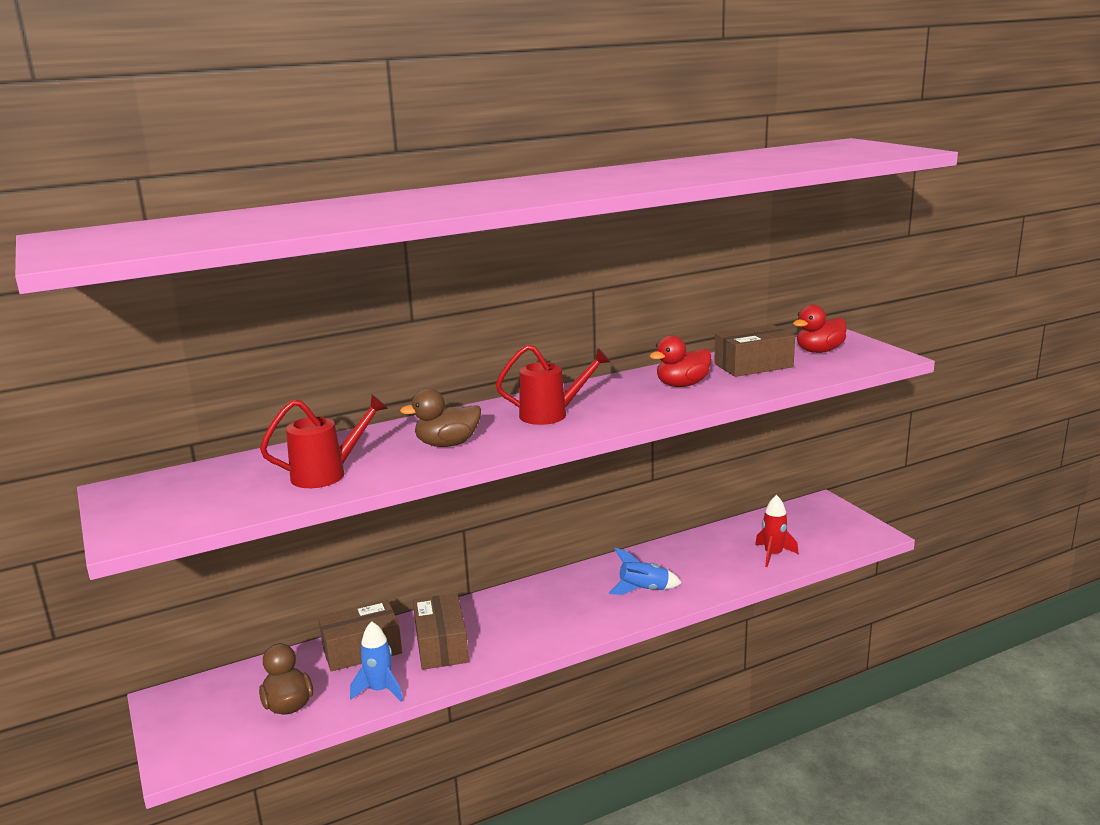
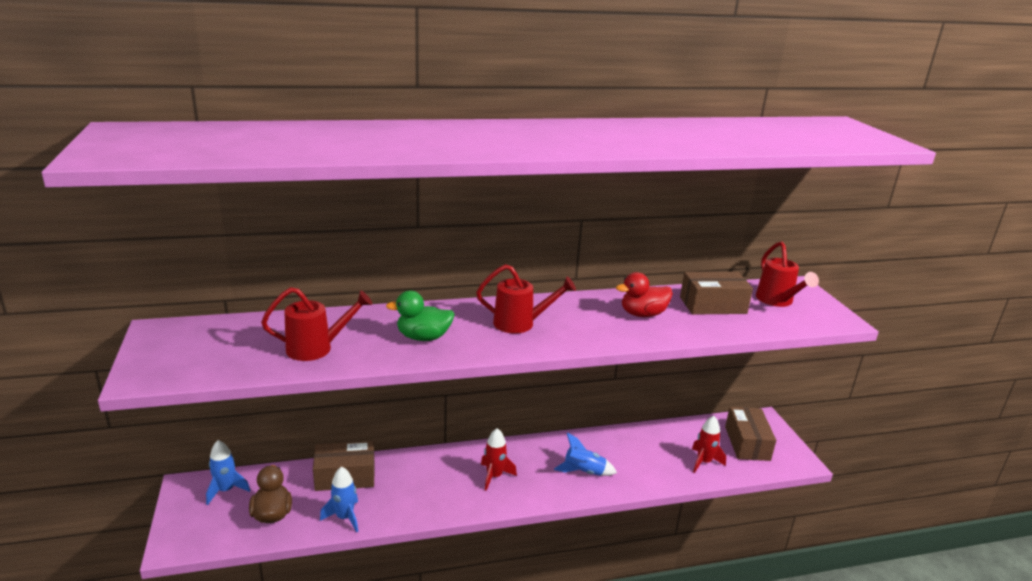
camera: 10 degrees right, 5 degrees up
brown duck [400,388,481,447] -> green duck [386,291,455,341]
brown box [413,593,469,670] -> brown box moved to [725,407,776,461]
red duck [793,305,847,353] -> red watering can [756,242,819,307]
none -> blue rocket [206,440,250,505]
none -> red rocket [481,428,517,491]

